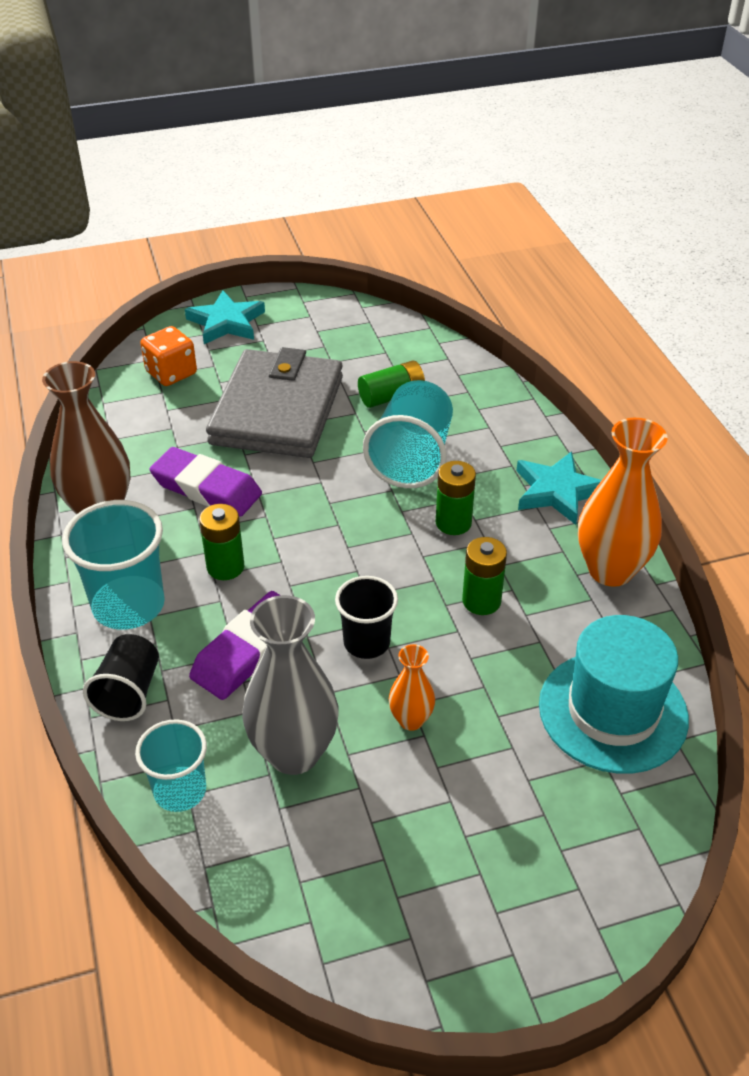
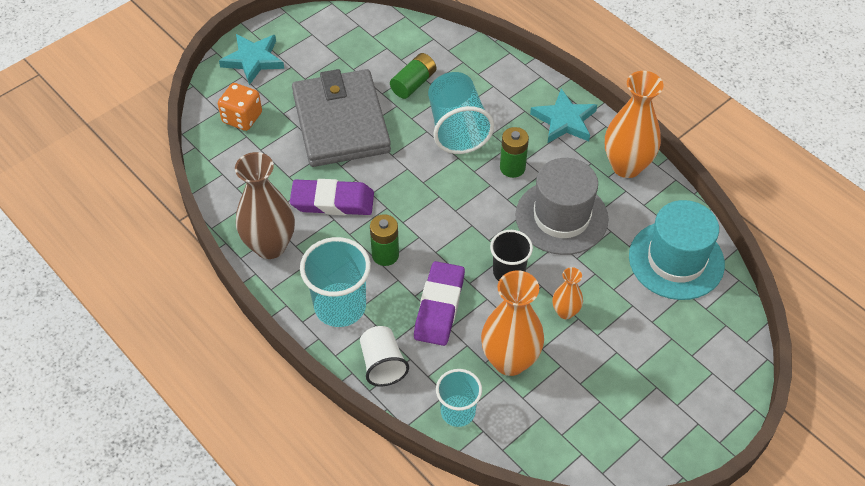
camera: 25 degrees left, 10 degrees up
black cup [83,634,159,721] -> white cup [360,326,409,386]
grey vase [242,595,339,775] -> orange vase [481,271,544,376]
green battery [462,537,507,615] -> grey hat [515,158,608,255]

